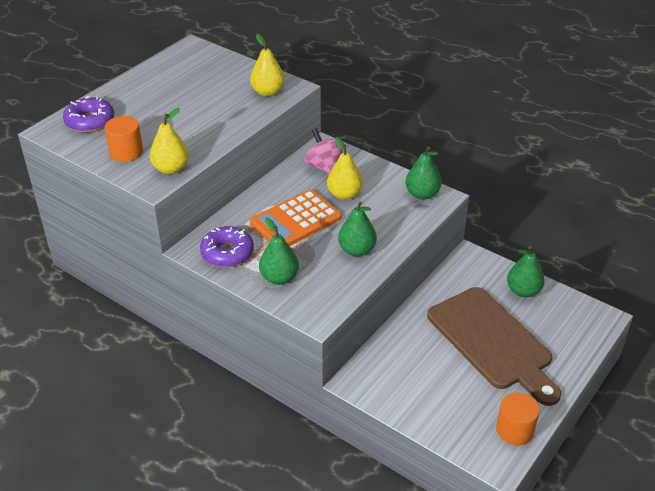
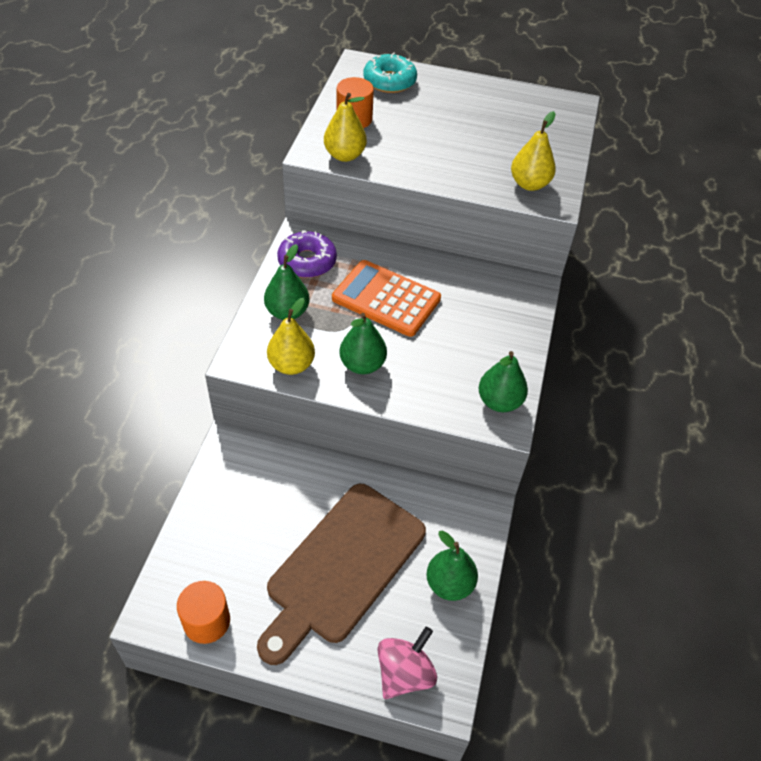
camera: 65 degrees right, 10 degrees up
purple donut [63,96,114,133] -> turquoise donut [364,52,417,93]
pink spinning top [304,128,343,174] -> pink spinning top moved to [377,627,437,699]
yellow pear [327,137,363,200] -> yellow pear moved to [267,298,315,375]

